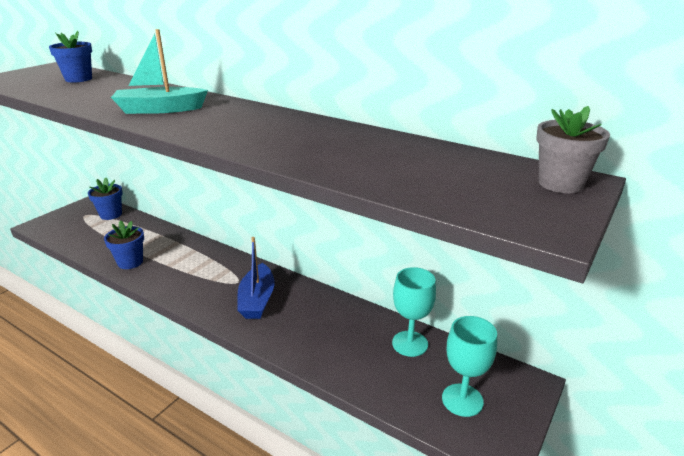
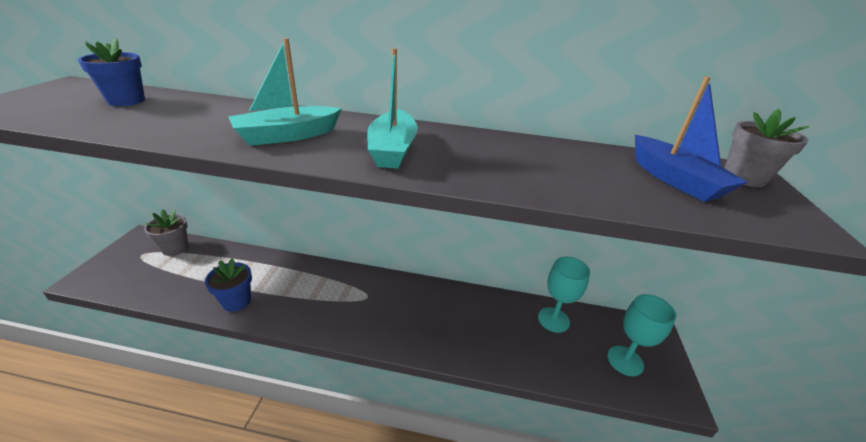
camera: 25 degrees left, 5 degrees up
blue flower pot [88,178,123,220] -> grey flower pot [144,209,188,256]
blue boat [238,237,274,319] -> blue boat moved to [635,76,747,202]
none -> turquoise boat [367,48,418,168]

